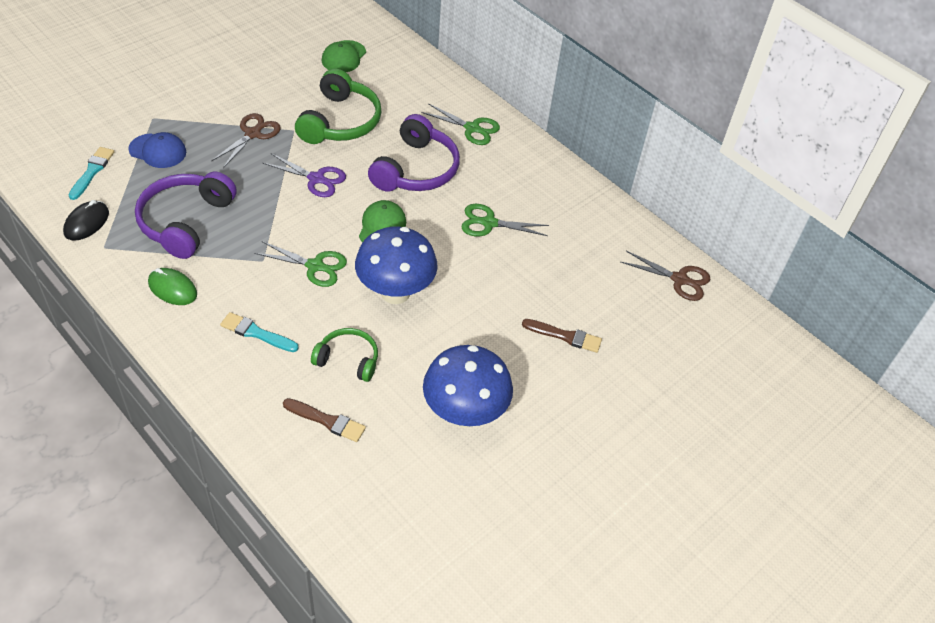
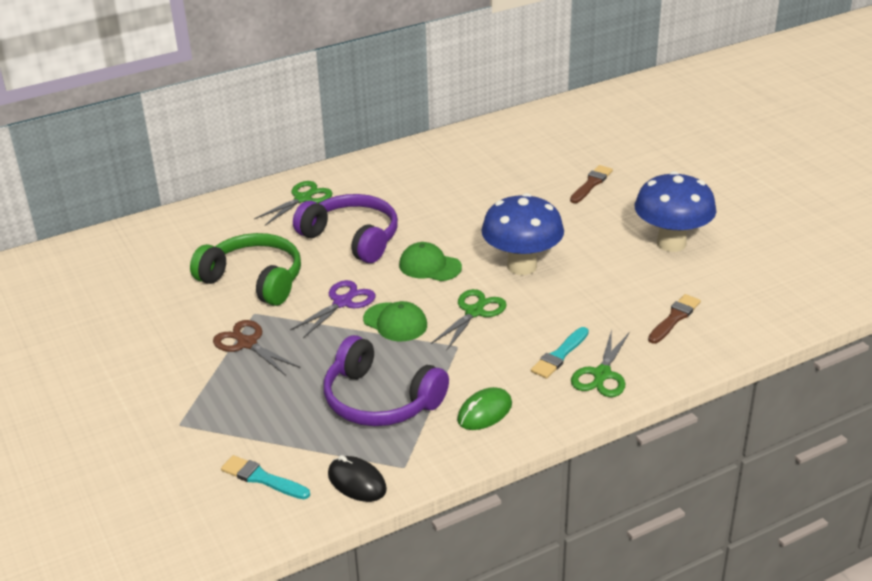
camera: 70 degrees left, 15 degrees down
blue cap [128,132,186,168] -> none
green headphones [311,328,378,382] -> none
green cap [322,40,366,72] -> green cap moved to [363,301,427,341]
green scissors [461,204,549,236] -> green scissors moved to [571,330,630,397]
brown scissors [621,251,710,301] -> none

